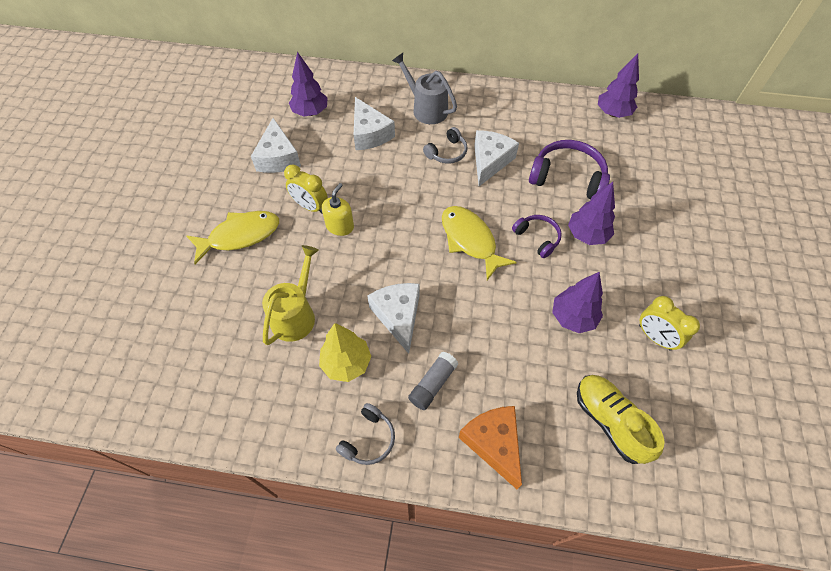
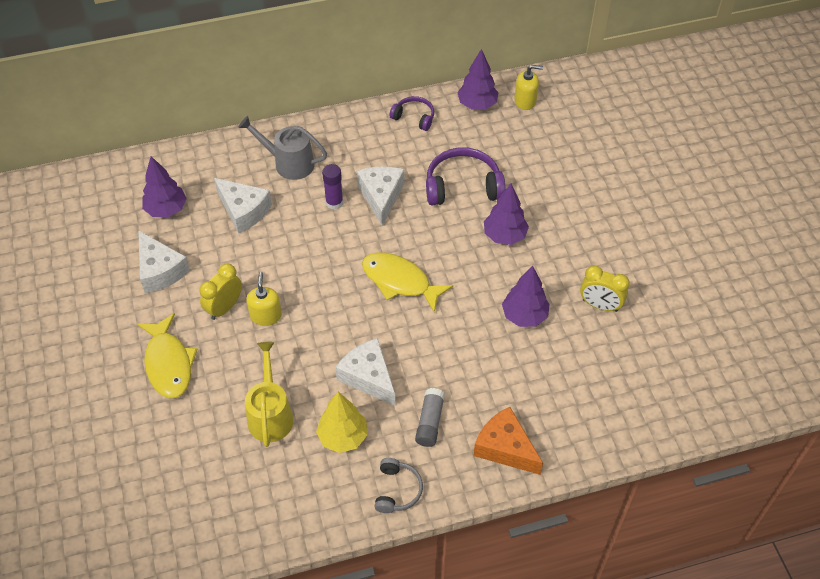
camera: 25 degrees left, 5 degrees down
yellow fish [186,211,279,264] -> yellow fish turned 120 degrees clockwise [137,313,197,398]
yellow clock [284,165,328,214] -> yellow clock turned 120 degrees clockwise [200,264,242,320]
grey headphones [423,127,468,164] -> purple glue stick [322,164,343,209]
purple headphones [512,215,562,258] -> purple headphones moved to [389,96,434,131]
yellow shoe [577,375,665,464] -> none
none -> yellow soap dispenser [514,65,543,110]

